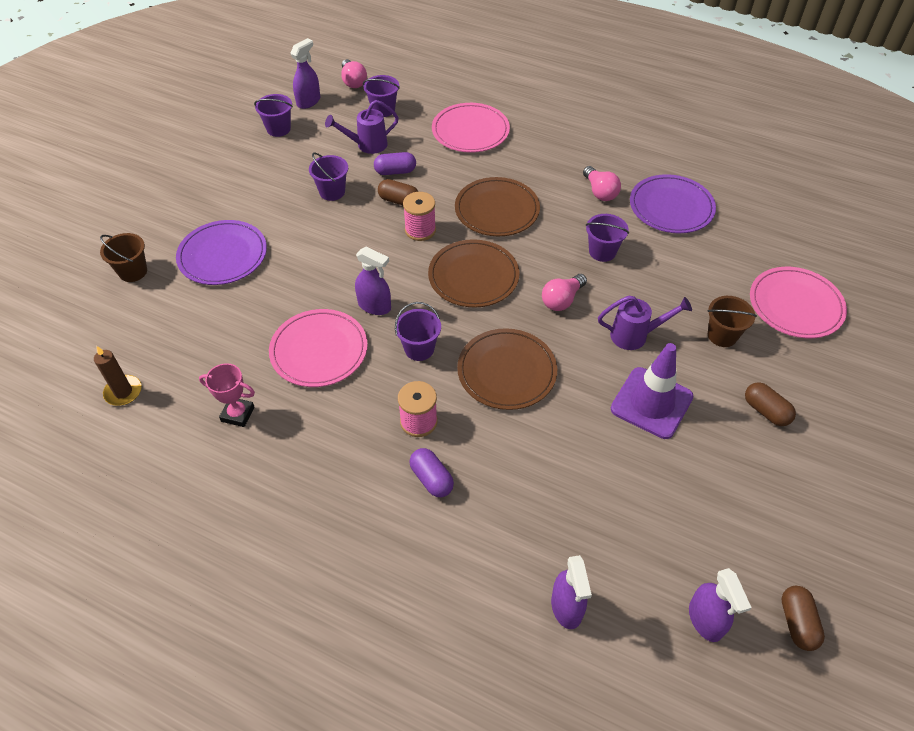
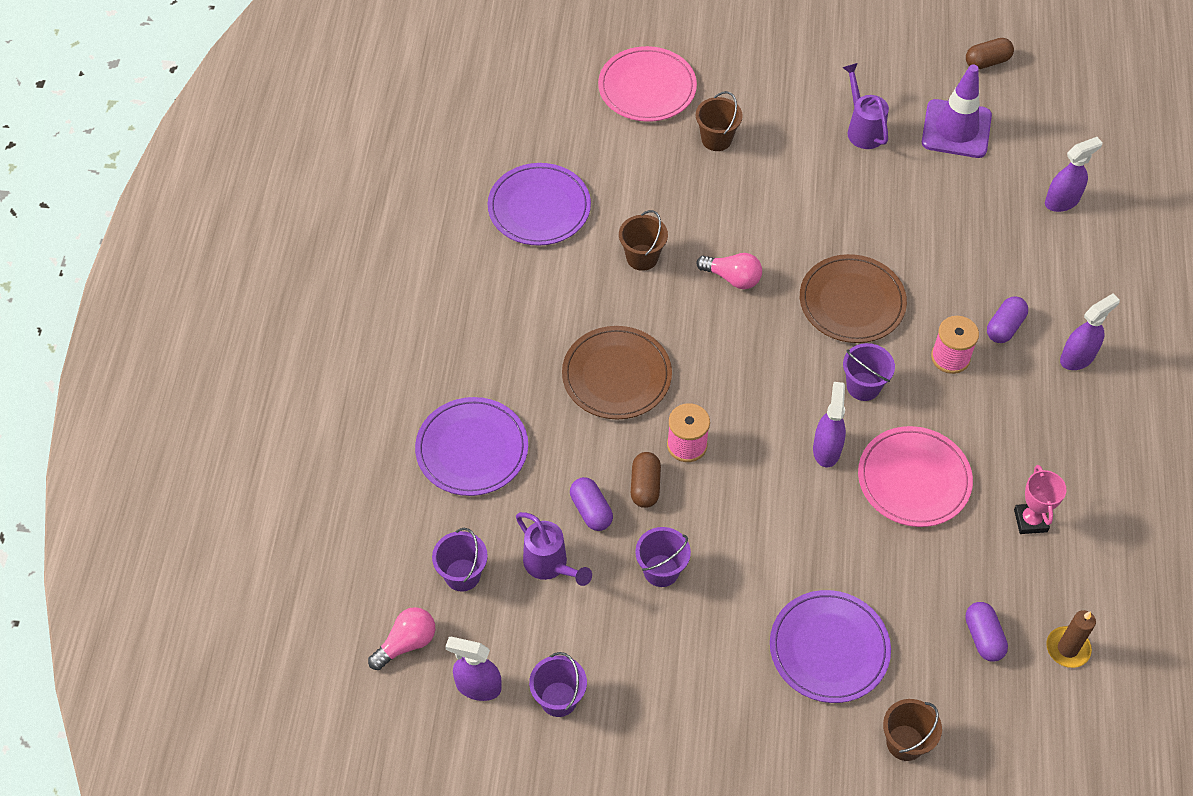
camera: 110 degrees left, 5 degrees up
brown plate [428,239,519,307] -> none
pink plate [432,103,510,153] -> purple plate [415,397,528,496]
pink light bulb [583,166,621,201] -> none
purple bucket [585,214,629,262] -> brown bucket [619,210,668,271]
purple watering can [598,296,692,350] -> purple watering can moved to [842,63,889,149]
purple traffic cone [611,343,694,439] -> purple traffic cone moved to [922,64,992,158]
purple spray bottle [689,568,752,642] -> purple spray bottle moved to [1060,294,1120,370]
brown capsule [745,382,796,426] -> none
none -> purple capsule [965,602,1008,661]

